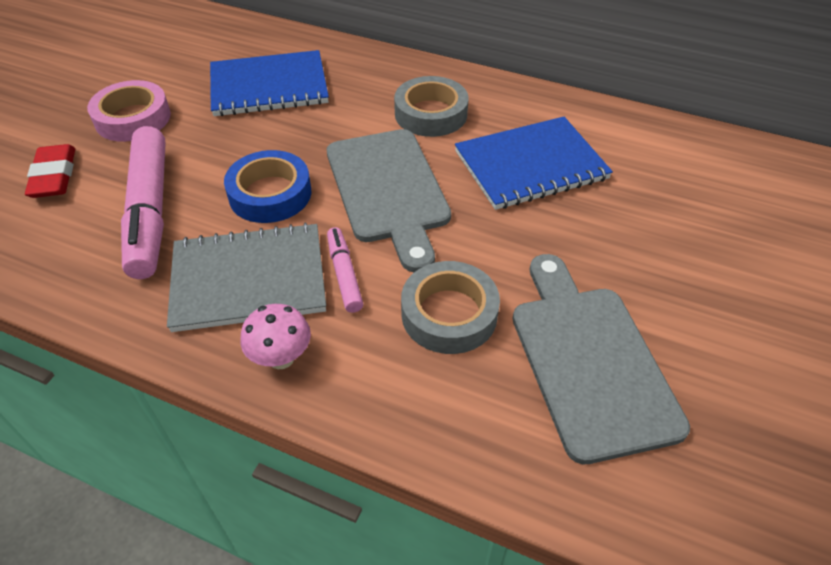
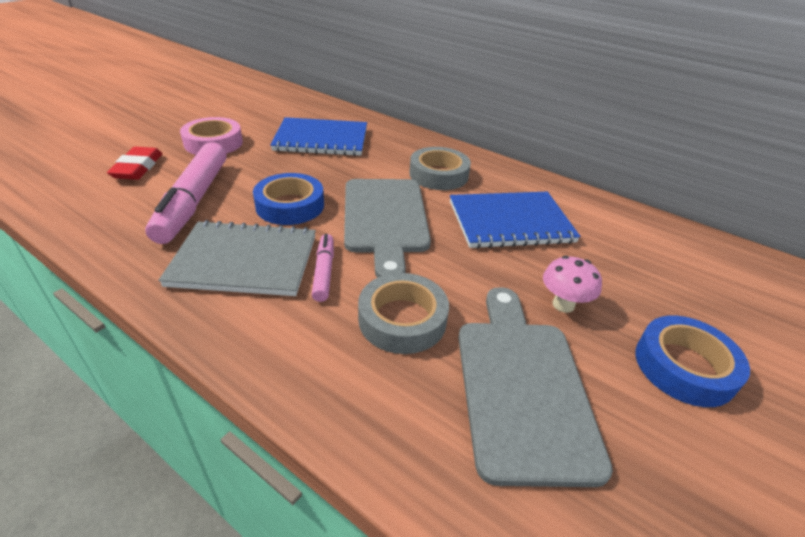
camera: 10 degrees right, 10 degrees down
pink mushroom [241,304,311,369] -> pink mushroom moved to [543,256,602,313]
none -> blue tape [635,316,750,407]

